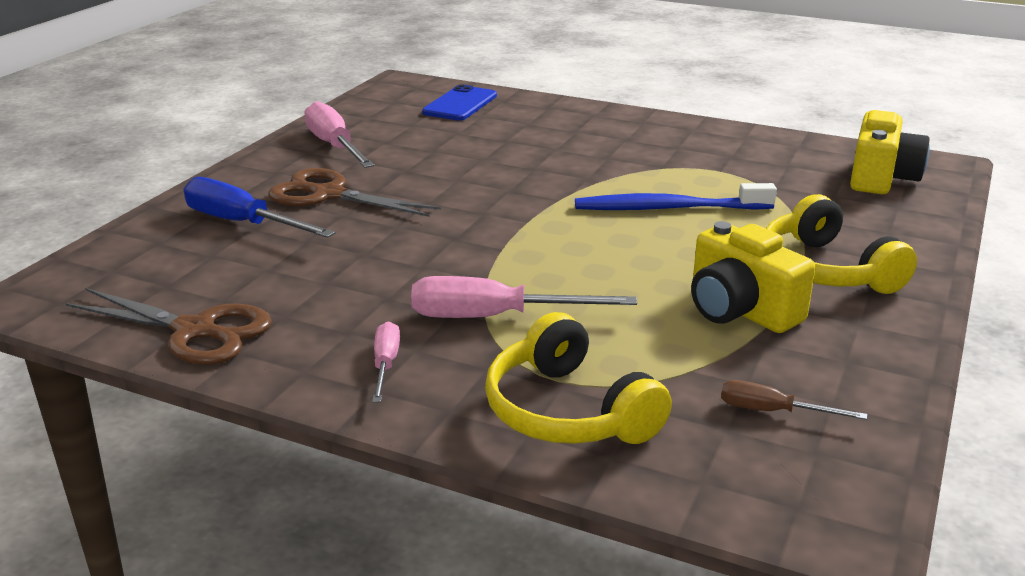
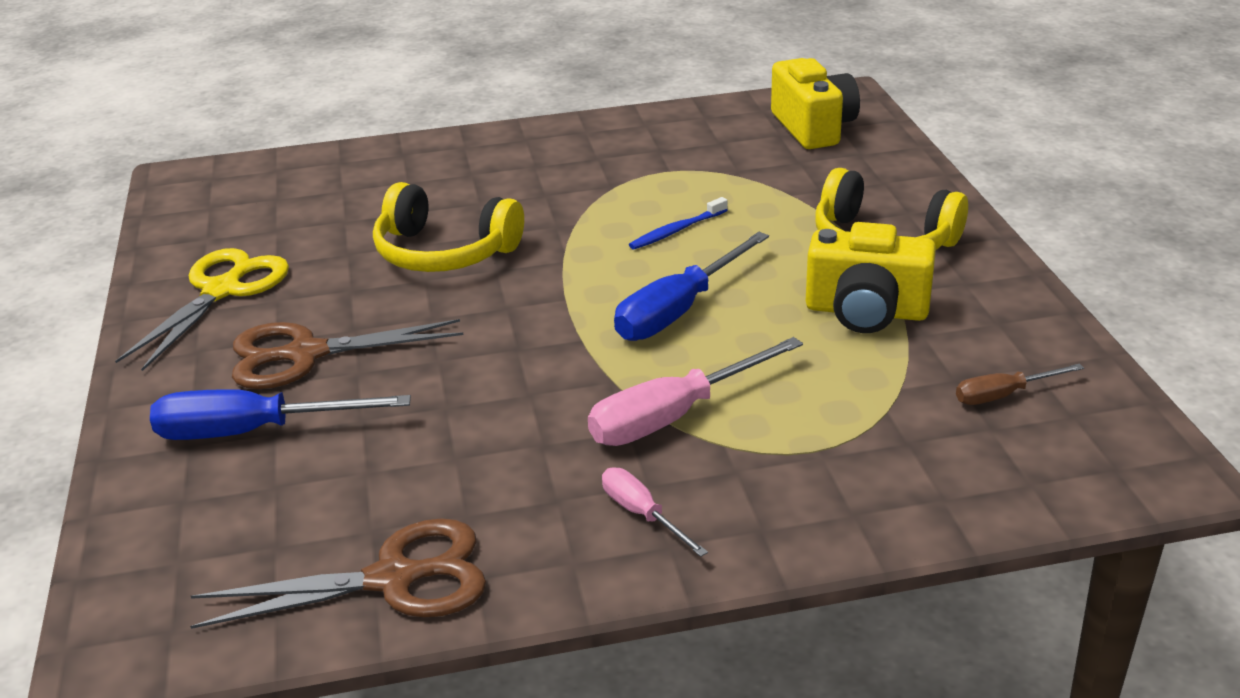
camera: 35 degrees left, 5 degrees up
pink screwdriver [305,101,374,168] -> yellow scissors [115,248,289,371]
blue phone [422,84,497,121] -> none
yellow headphones [485,312,672,444] -> yellow headphones moved to [373,182,524,272]
blue toothbrush [575,183,777,210] -> blue toothbrush [629,197,728,250], size x0.54
none -> blue screwdriver [614,232,769,341]

